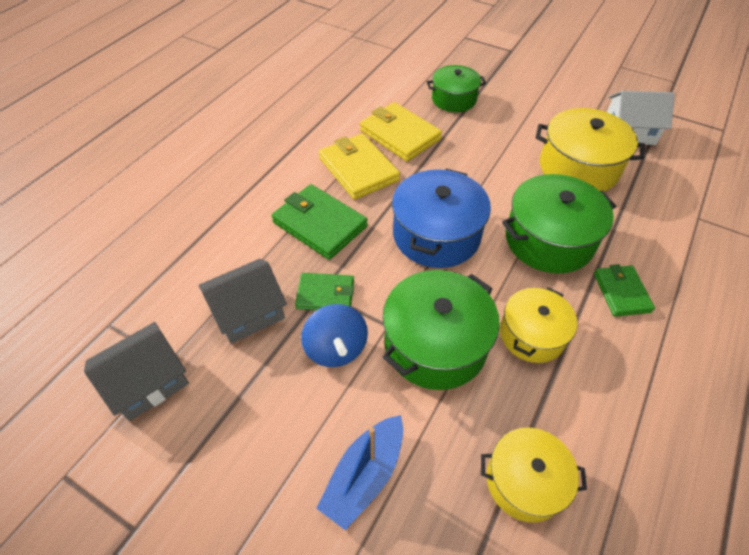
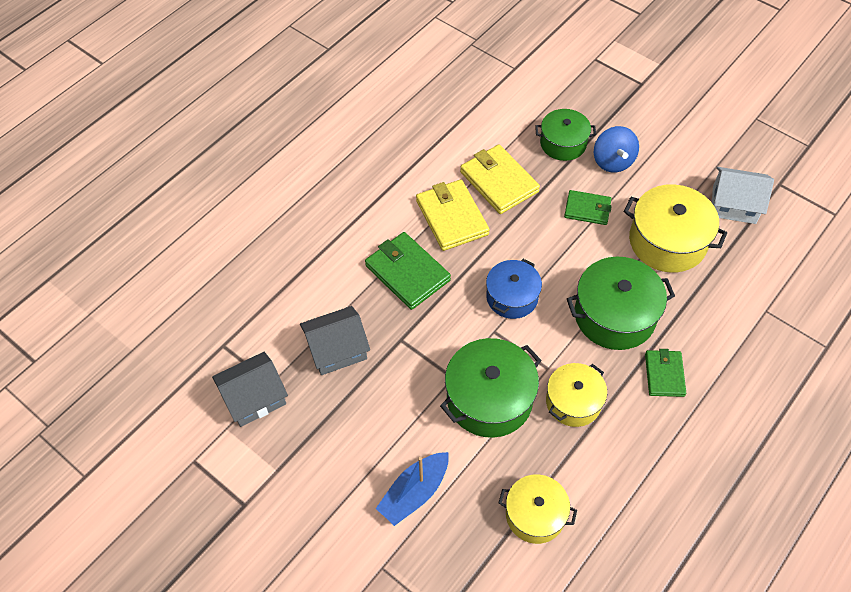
camera: 10 degrees right, 5 degrees up
green wallet [295,273,354,310] -> green wallet moved to [564,190,612,225]
blue spinning top [301,304,368,367] -> blue spinning top moved to [594,126,639,173]
blue pot [392,169,491,268] -> blue pot [486,259,542,319], size x0.64

